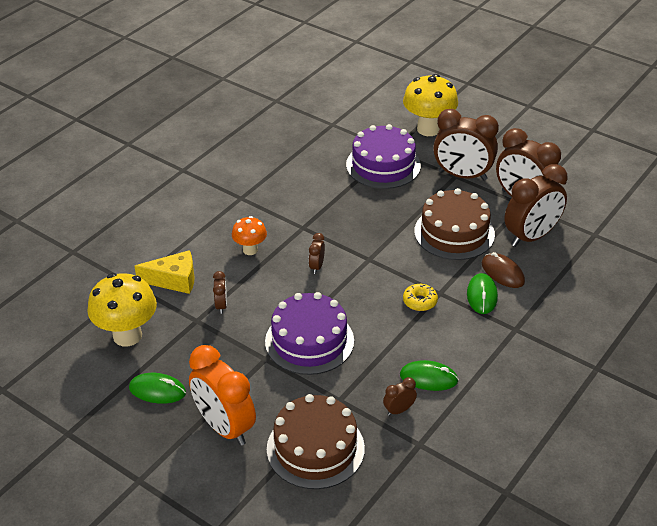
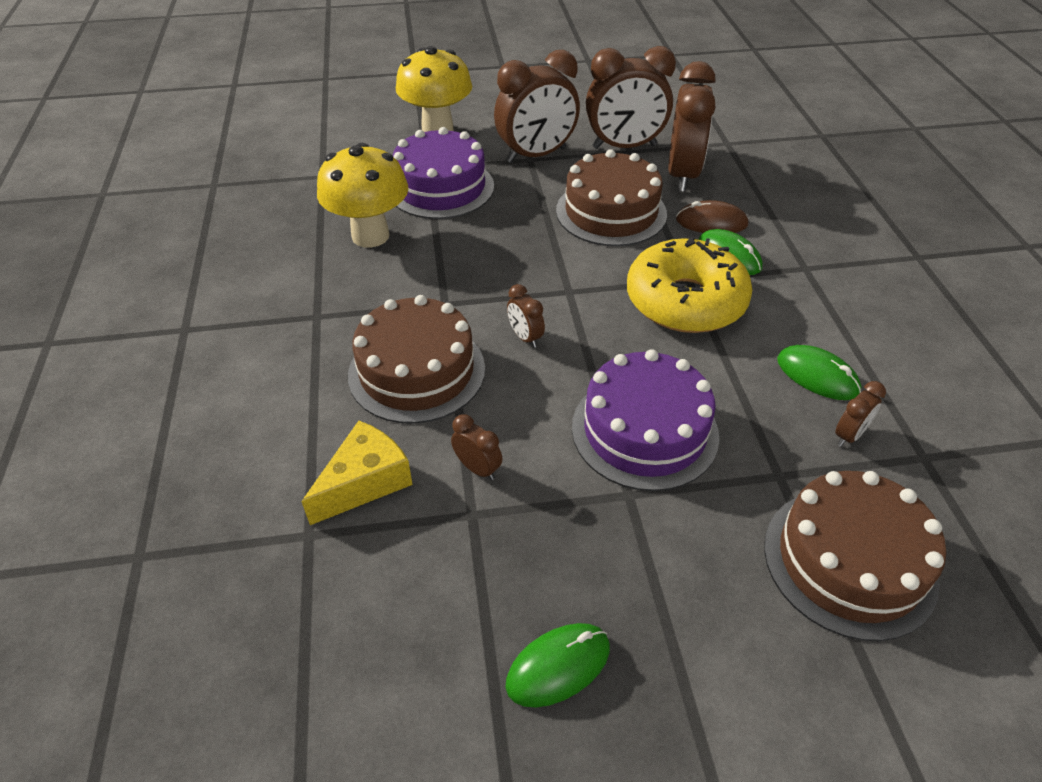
camera: 45 degrees left, 5 degrees up
yellow mushroom [87,273,157,347] -> yellow mushroom moved to [317,143,408,248]
orange clock [189,345,256,446] -> none
orange mushroom [232,216,267,255] -> brown cake [348,295,485,424]
brown clock [383,377,417,416] -> brown clock turned 150 degrees counterclockwise [835,381,886,447]
green mouse [400,360,459,391] -> green mouse turned 75 degrees clockwise [777,345,862,400]
yellow donut [403,284,438,311] -> yellow donut [627,236,752,333], size x2.39

